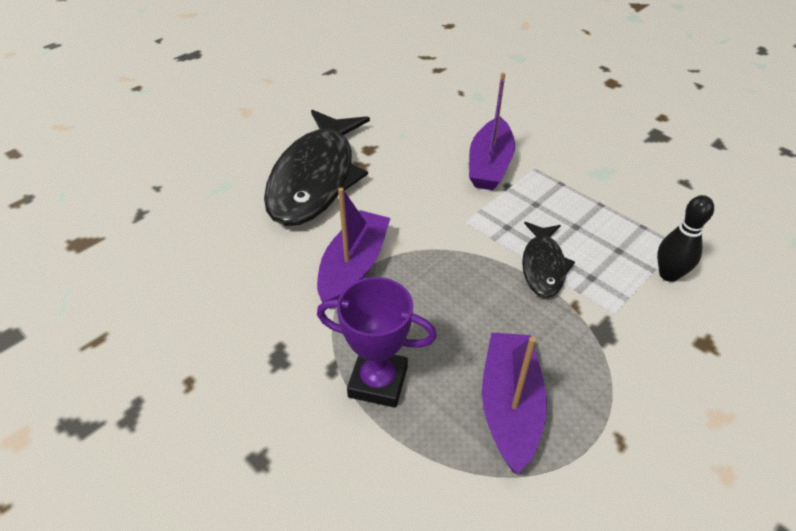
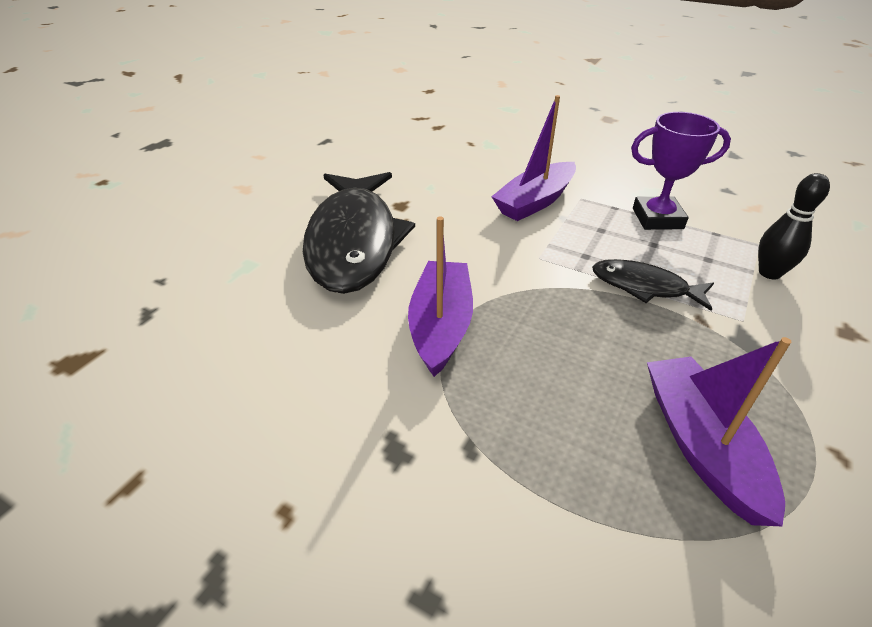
camera: 15 degrees left, 5 degrees down
purple trophy [317,277,437,408] -> purple trophy moved to [631,112,731,230]
purple boat [469,73,515,190] -> purple boat turned 45 degrees clockwise [491,95,576,221]
black fish [522,222,575,298] -> black fish turned 120 degrees clockwise [592,259,714,311]

